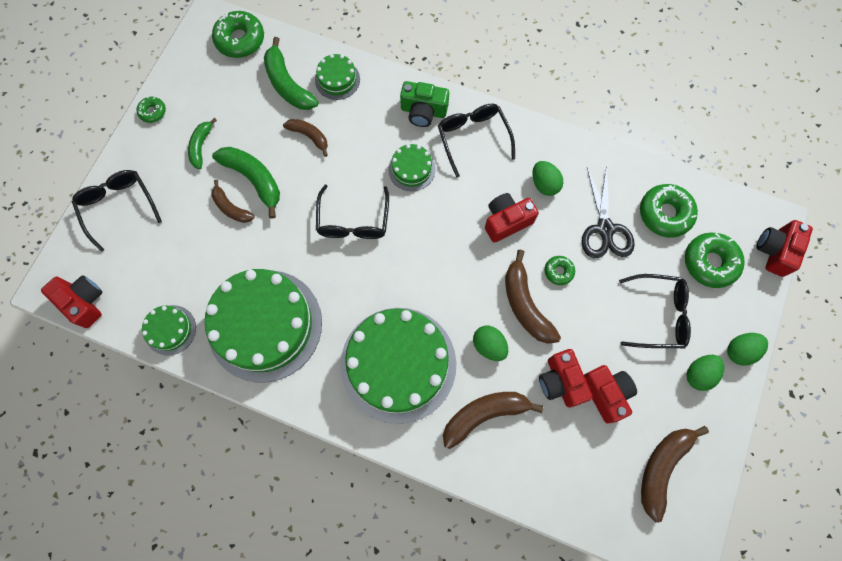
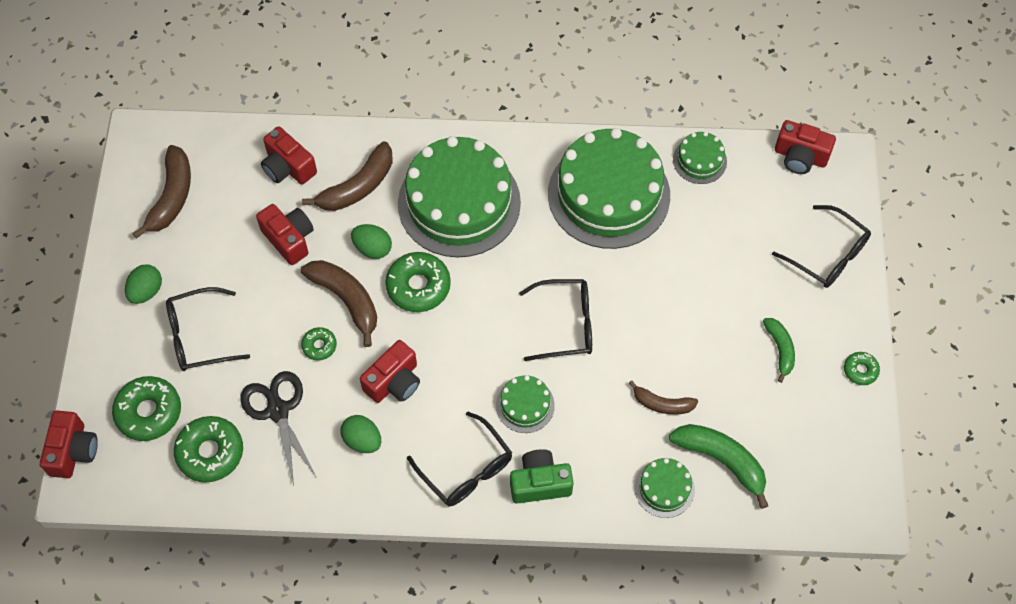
camera: 160 degrees right, 10 degrees down
brown banana [211,180,255,223] -> none
green donut [212,11,264,58] -> green donut moved to [385,252,451,312]
green banana [212,147,280,219] -> none
black glasses [316,185,389,239] -> black glasses turned 105 degrees clockwise [519,279,592,361]
red camera [584,365,637,424] -> red camera moved to [261,126,317,184]
green egg [727,333,768,366] -> none

